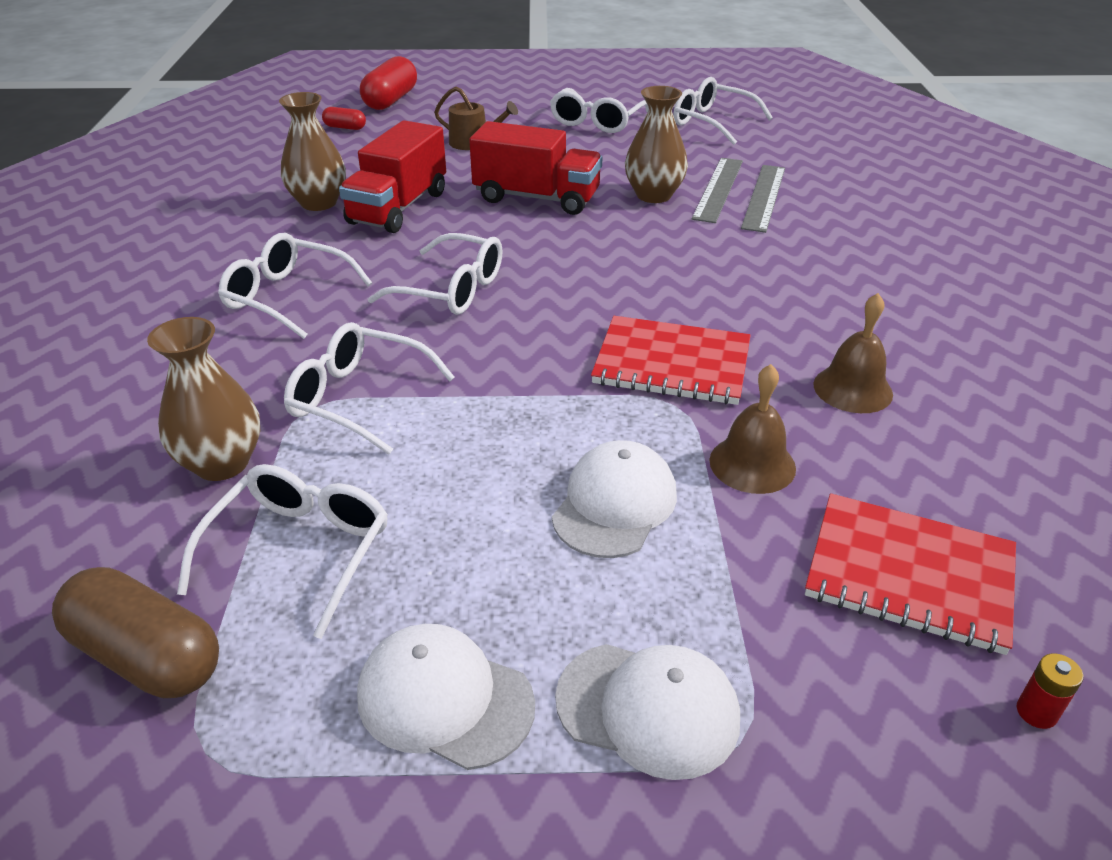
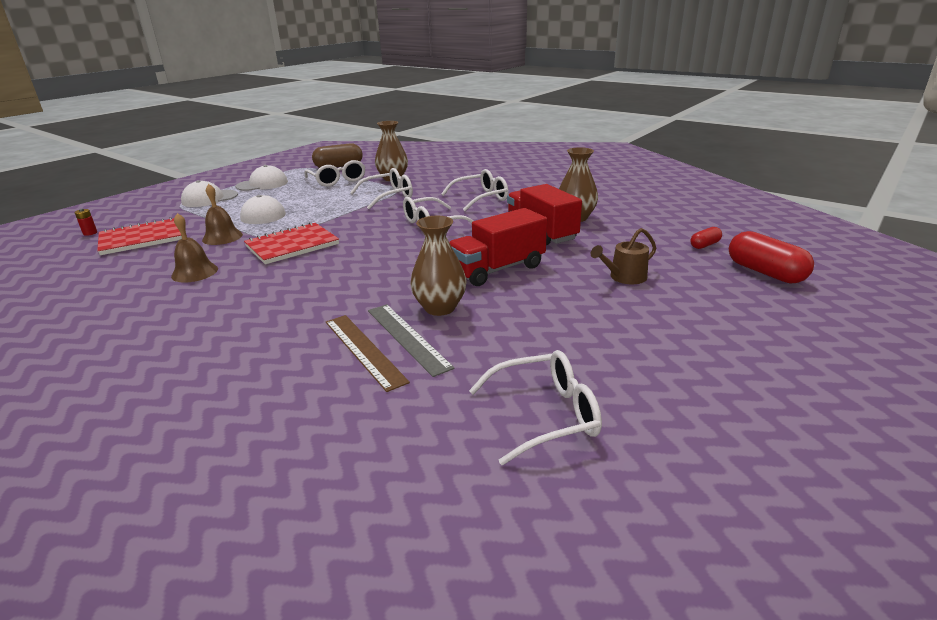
camera: 130 degrees right, 10 degrees down
white glasses [550,88,649,133] -> none
grey ruler [741,165,785,233] -> brown ruler [326,315,410,392]

